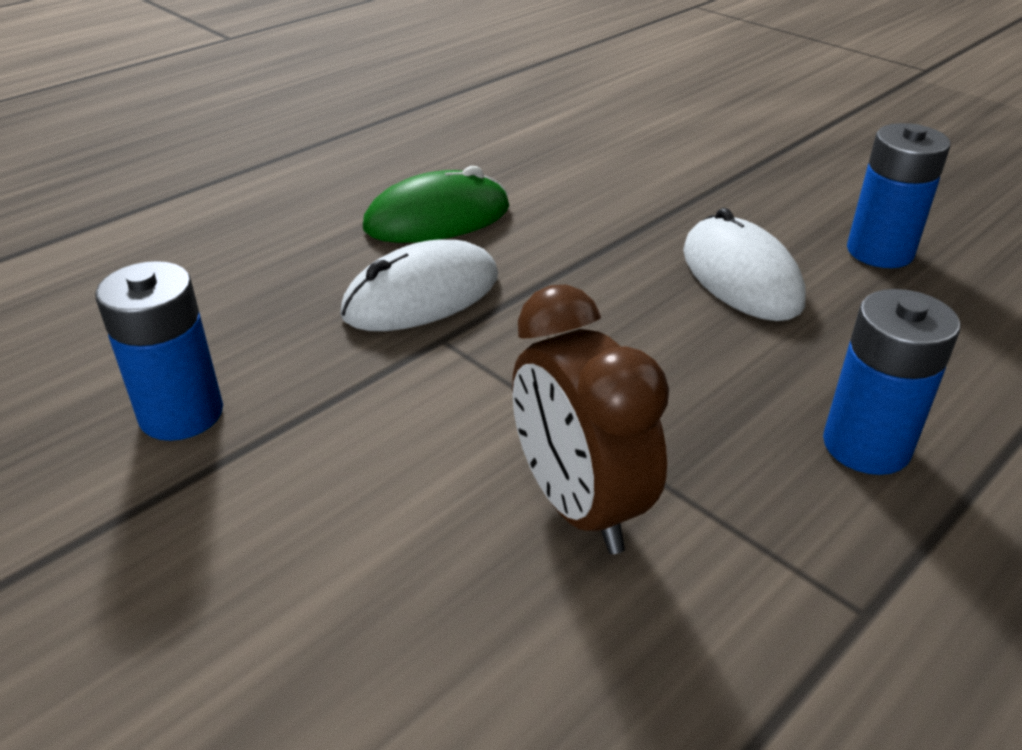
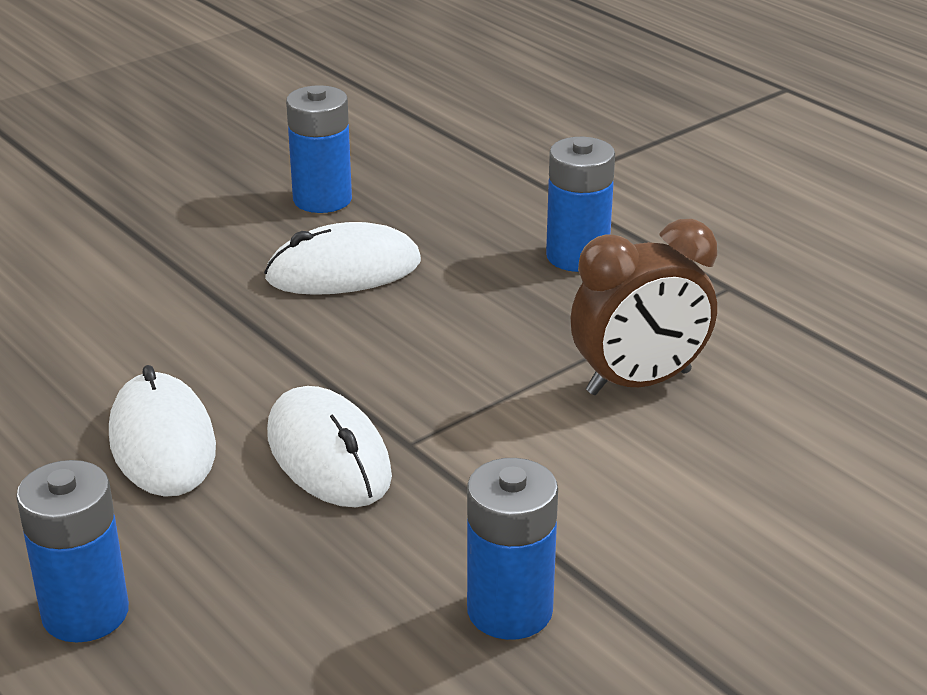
camera: 85 degrees left, 5 degrees down
green mouse [363,166,509,243] -> white mouse [109,365,216,497]
none -> blue battery [16,460,129,643]

